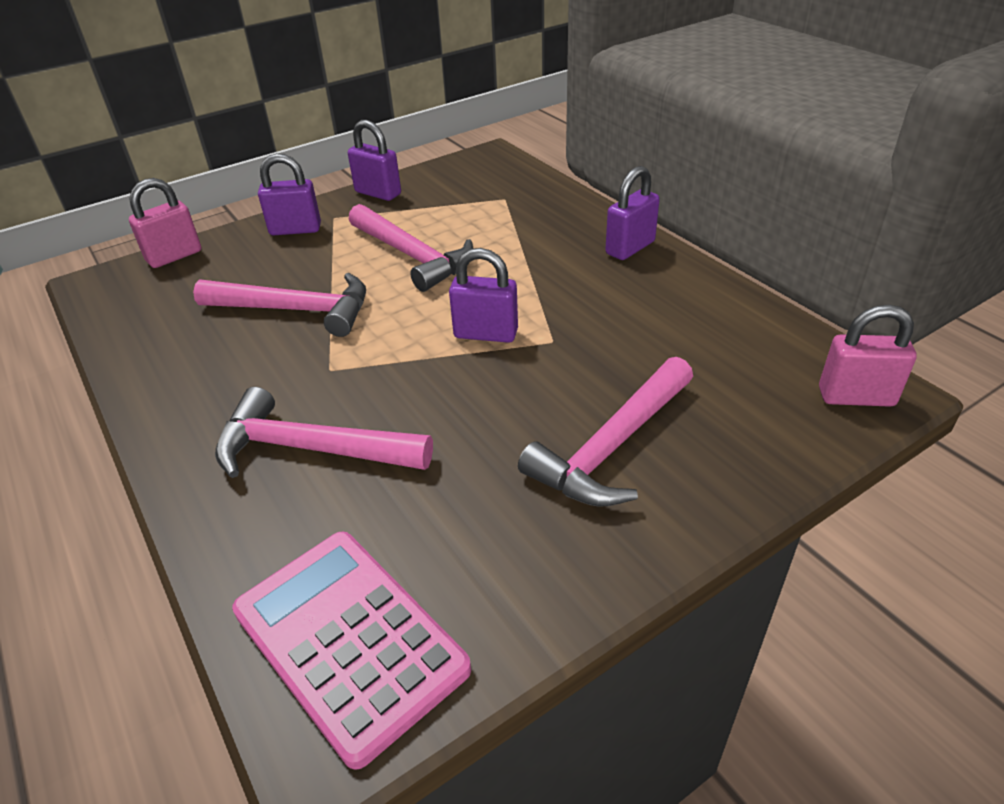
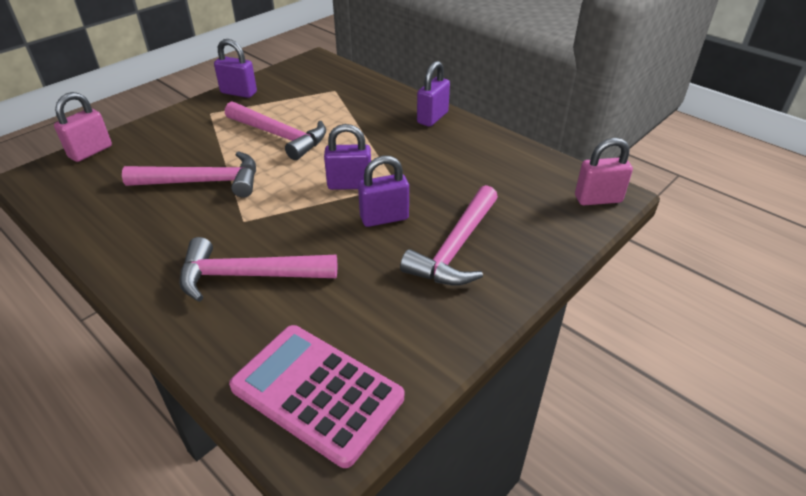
camera: 15 degrees left, 0 degrees up
purple padlock [258,153,321,235] -> purple padlock moved to [358,156,409,227]

